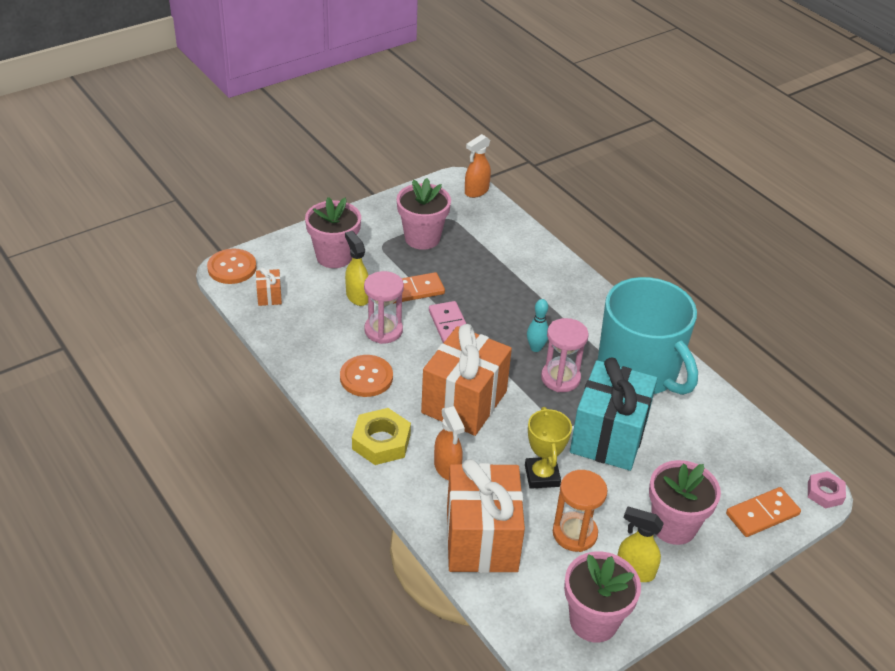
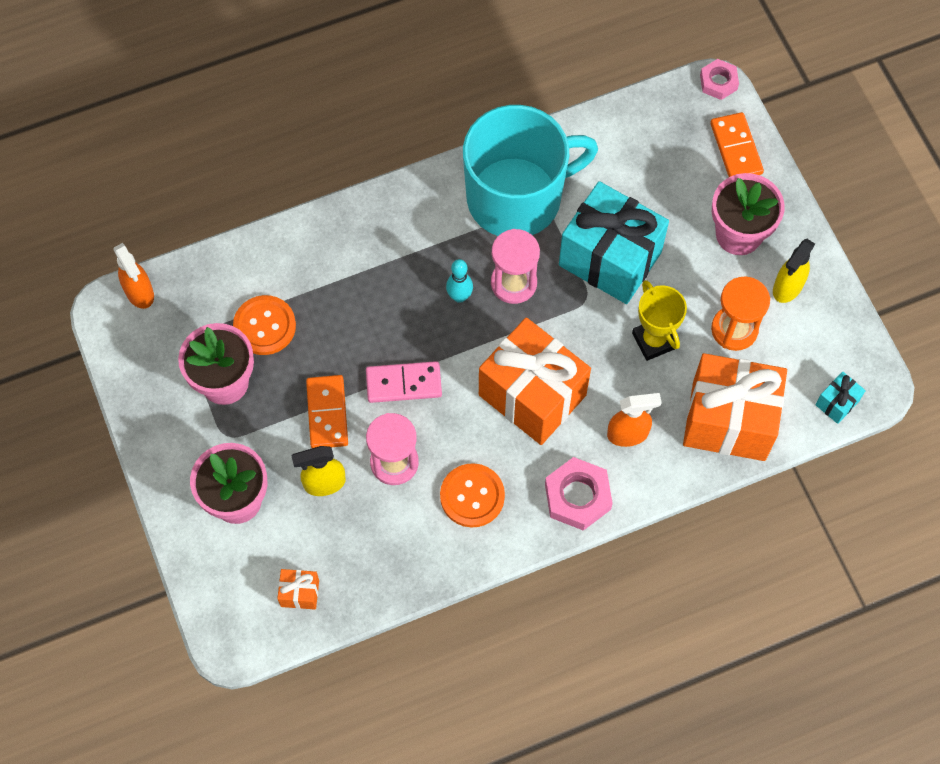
camera: 75 degrees left, 25 degrees up
orange button [207,249,257,284] -> orange button moved to [233,295,296,355]
yellow nut [352,408,411,465] -> pink nut [545,457,613,531]
yellow trophy [525,407,572,489] -> yellow trophy turned 60 degrees clockwise [632,280,687,361]
pink flower pot [564,551,641,643] -> none
none -> turquoise gift [815,372,866,424]

